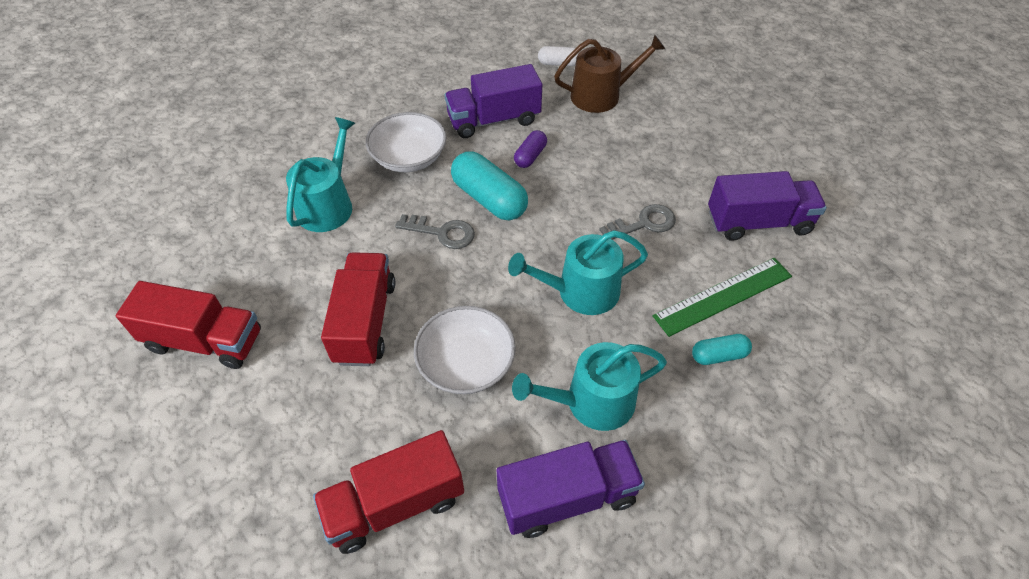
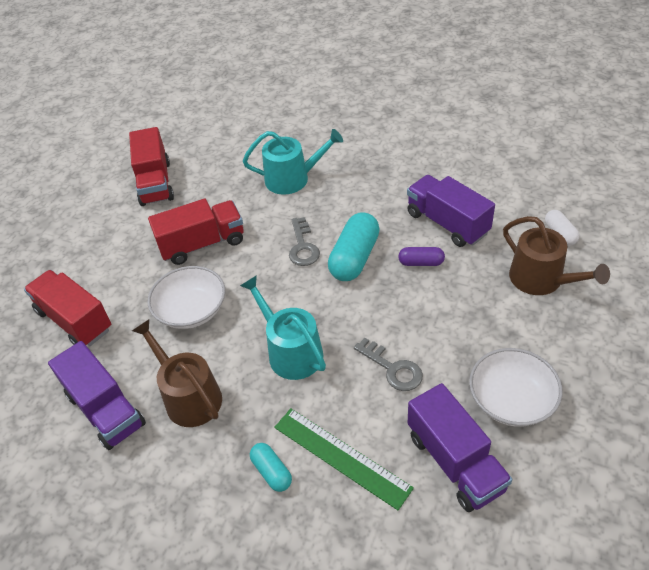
camera: 70 degrees right, 5 degrees down
white bowl [366,112,447,172] -> white bowl moved to [469,348,563,427]
turquoise watering can [512,342,667,431] -> brown watering can [132,320,222,427]

